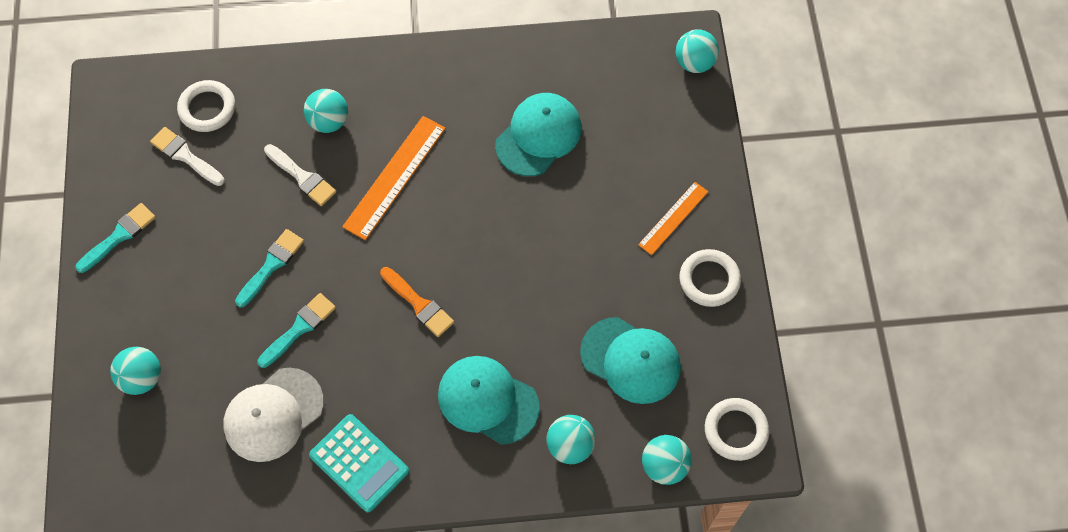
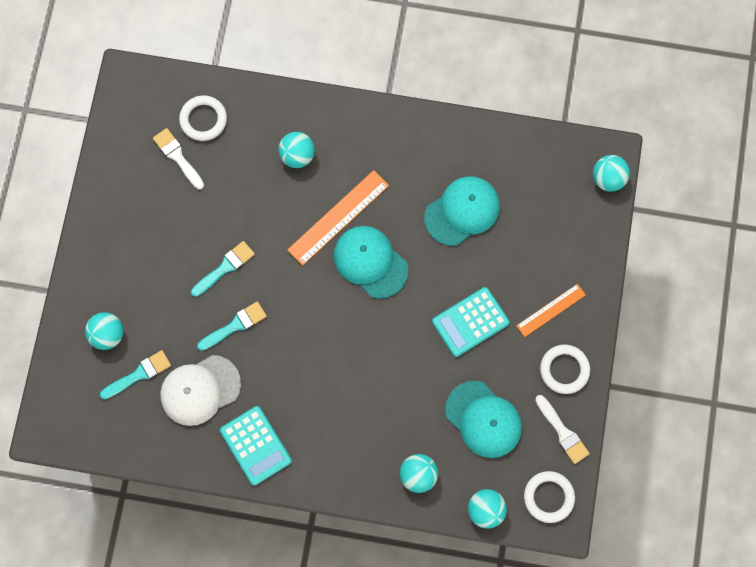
camera: 15 degrees right, 10 degrees up
turquoise brush [75,203,156,273] -> turquoise brush moved to [100,350,171,399]
white brush [264,144,337,206] -> white brush moved to [535,395,590,464]
orange brush [380,267,454,337] -> none
turquoise cap [438,356,540,445] -> turquoise cap moved to [334,226,408,299]
none -> turquoise calculator [432,287,510,357]

